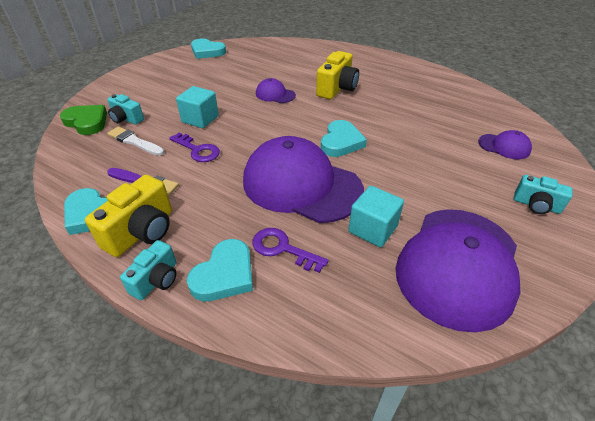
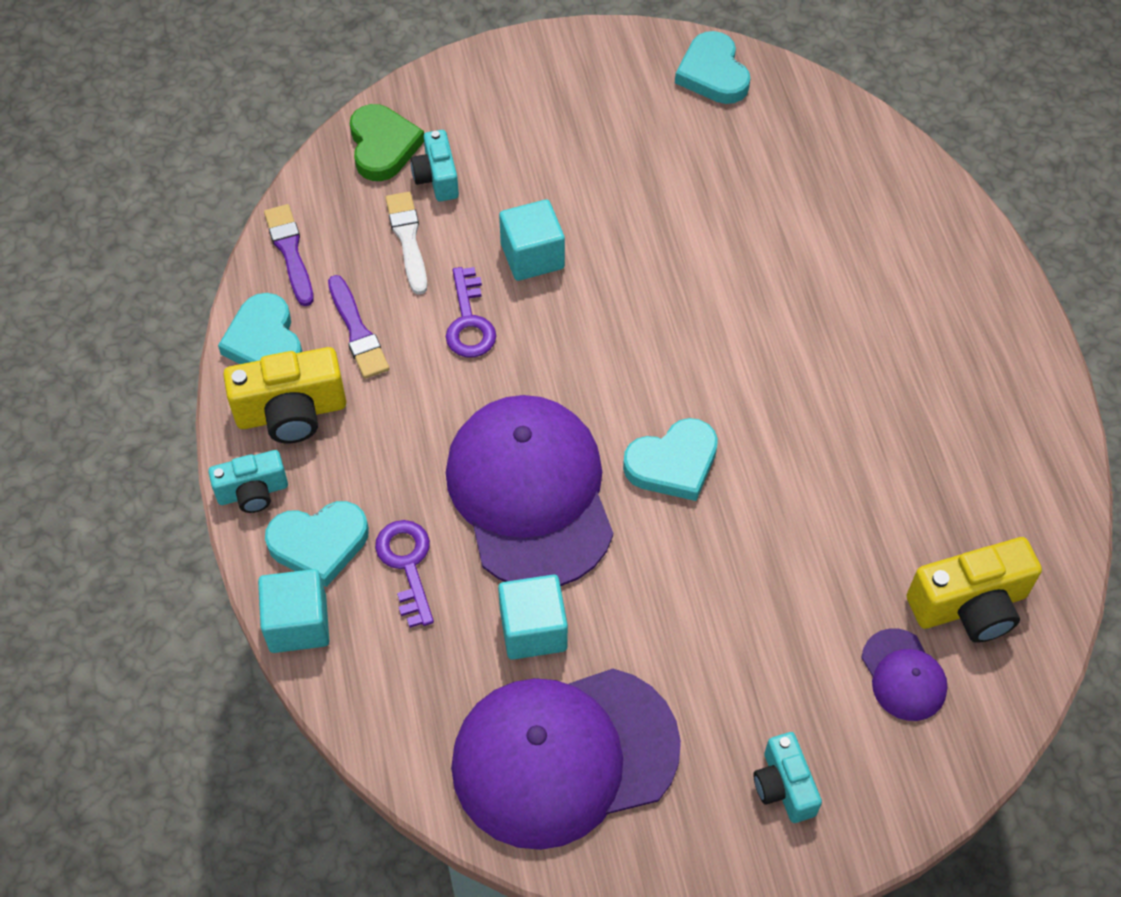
camera: 45 degrees right, 15 degrees up
purple cap [256,78,296,103] -> none
yellow camera [316,51,359,99] -> yellow camera moved to [907,537,1042,643]
none -> turquoise cube [258,569,329,653]
none -> purple brush [264,204,314,306]

